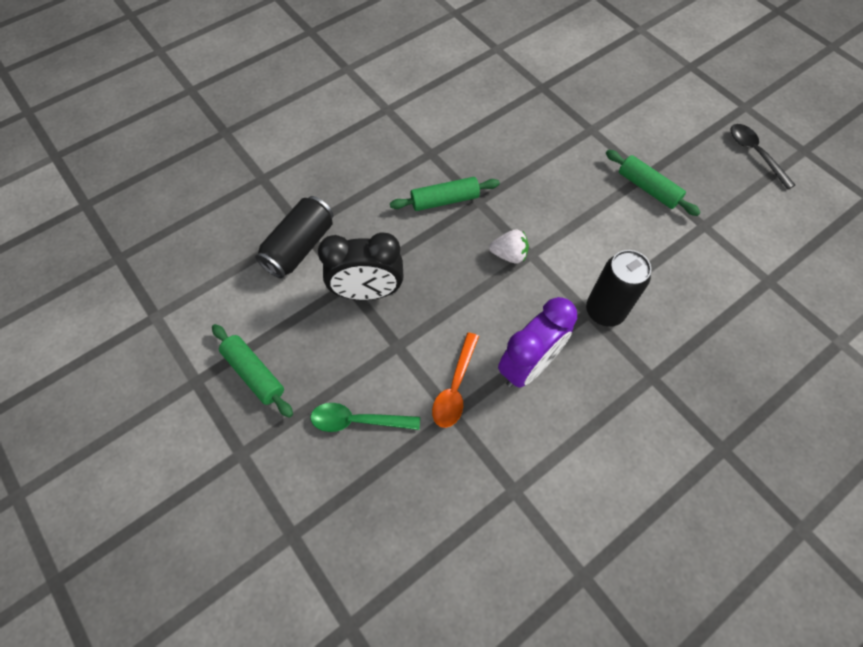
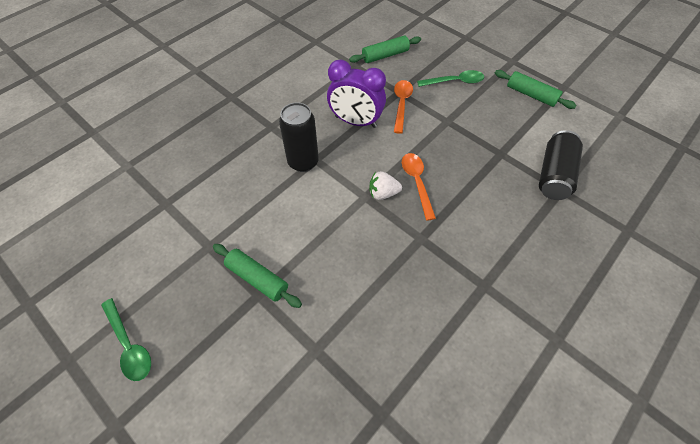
camera: 170 degrees right, 5 degrees down
black clock [318,232,403,300] -> none
green rolling pin [390,177,500,211] -> green rolling pin moved to [349,35,421,63]
purple clock [498,297,577,388] -> purple clock turned 105 degrees counterclockwise [327,60,386,128]
black spoon [730,124,795,190] -> green spoon [101,298,151,381]
none -> orange spoon [402,153,436,221]

